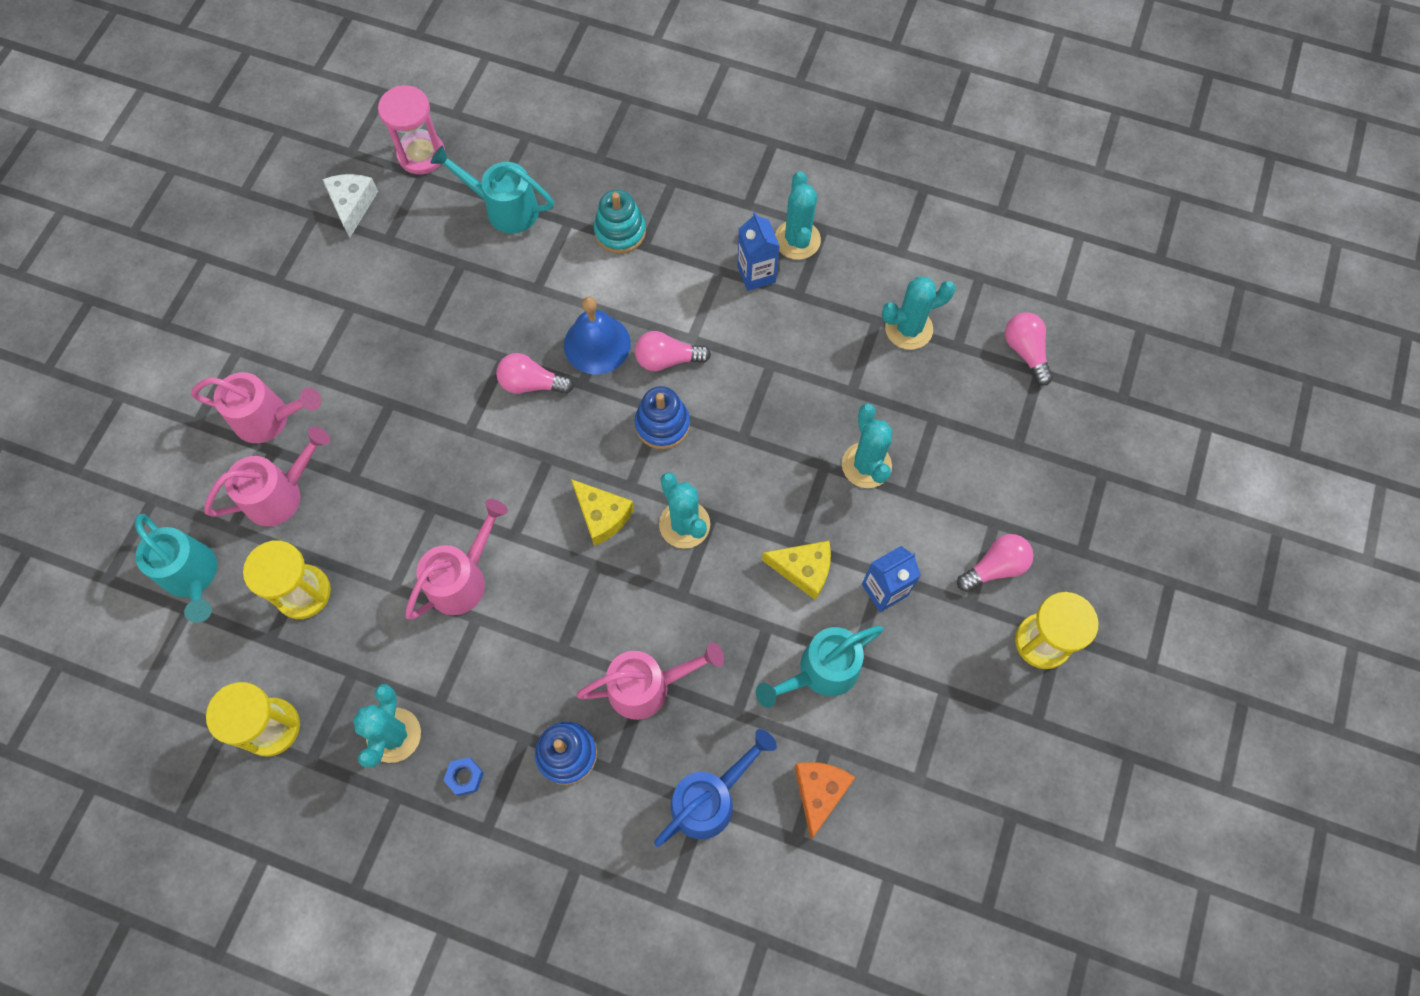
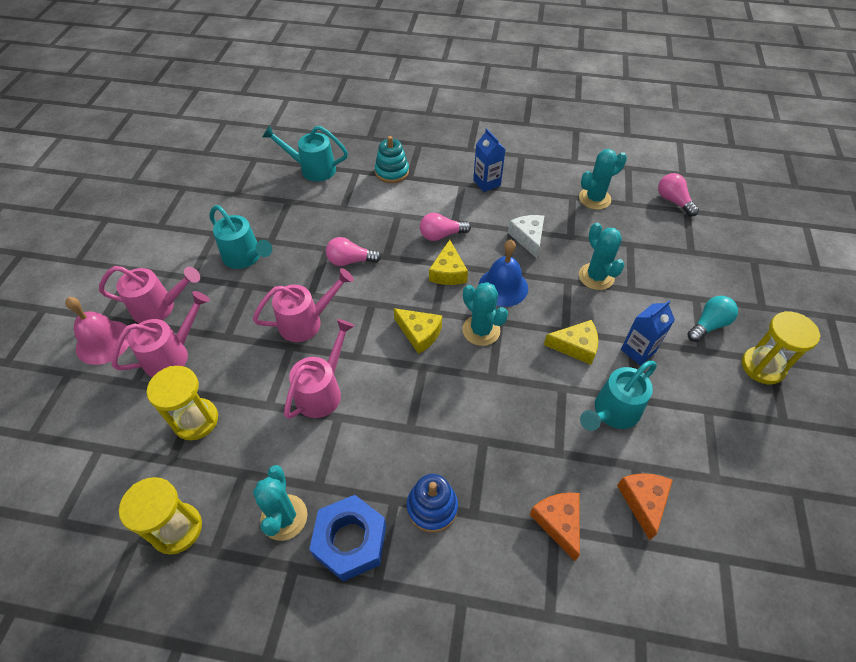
camera: 10 degrees left, 15 degrees down
turquoise watering can [135,514,217,623] -> turquoise watering can moved to [210,205,272,269]
white cheese [322,174,378,238] -> white cheese moved to [508,215,544,258]
pink hourglass [378,85,445,175] -> none
blue nut [443,757,484,796] -> blue nut [309,495,386,582], size x2.34
blue bell [564,296,631,374] -> blue bell moved to [479,240,528,307]
pink watering can [576,642,724,720] -> pink watering can moved to [253,268,354,342]
blue stacking toy [635,386,690,449] -> yellow cheese [429,240,468,285]
blue watering can [654,729,777,847] -> orange cheese [529,493,580,561]
turquoise cactus [775,171,821,260] -> none
pink light bulb [957,534,1033,592] -> turquoise light bulb [687,296,738,342]
none -> pink bell [65,297,131,365]

